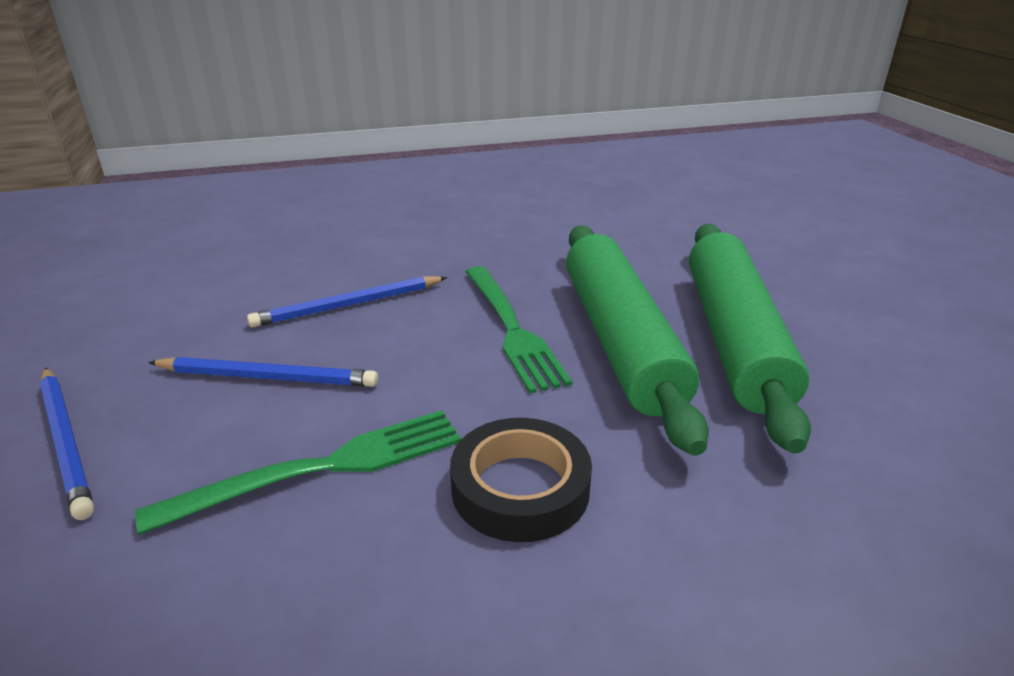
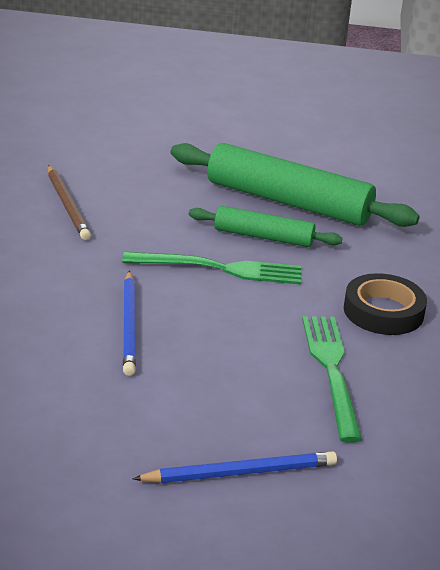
camera: 70 degrees left, 0 degrees up
blue pencil [148,357,378,387] -> none
green rolling pin [566,225,709,456] -> green rolling pin [189,206,343,247], size x0.56
none -> brown pencil [48,165,91,240]

